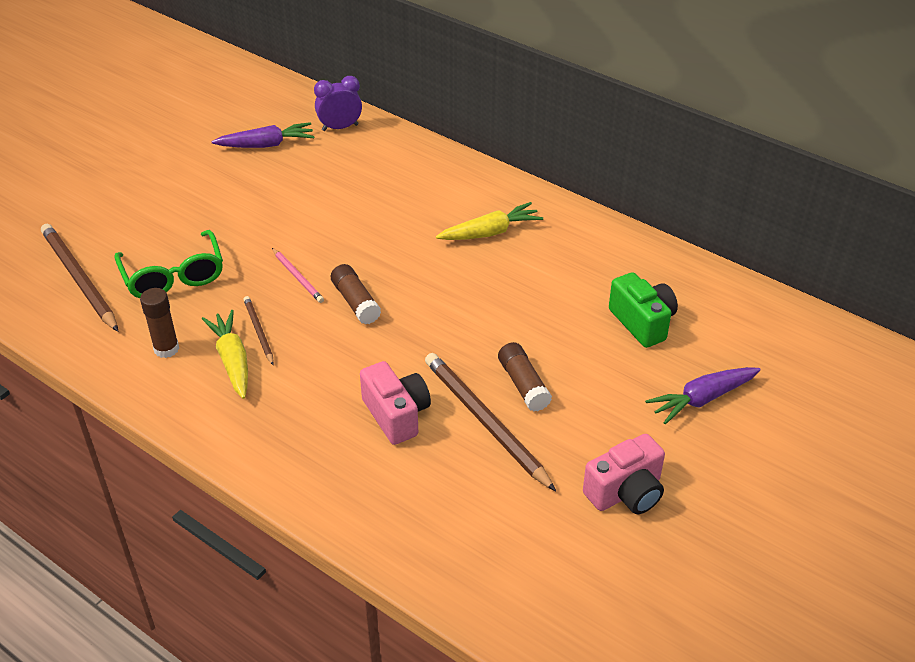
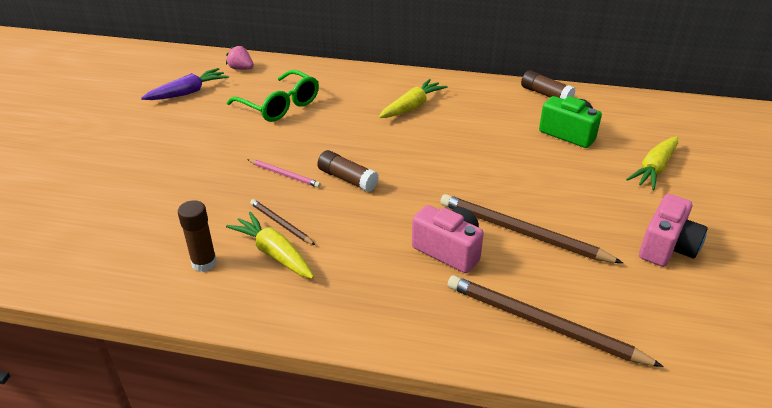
camera: 25 degrees left, 5 degrees down
brown pencil [41,224,118,332] -> brown pencil moved to [448,275,664,367]
green glasses [114,230,223,298] -> green glasses moved to [227,70,319,122]
purple clock [314,76,362,131] -> pink strawberry [226,45,254,70]
brown glue stick [498,342,552,412] -> brown glue stick moved to [521,70,575,99]
purple carrot [645,367,761,424] -> yellow carrot [626,136,678,190]

